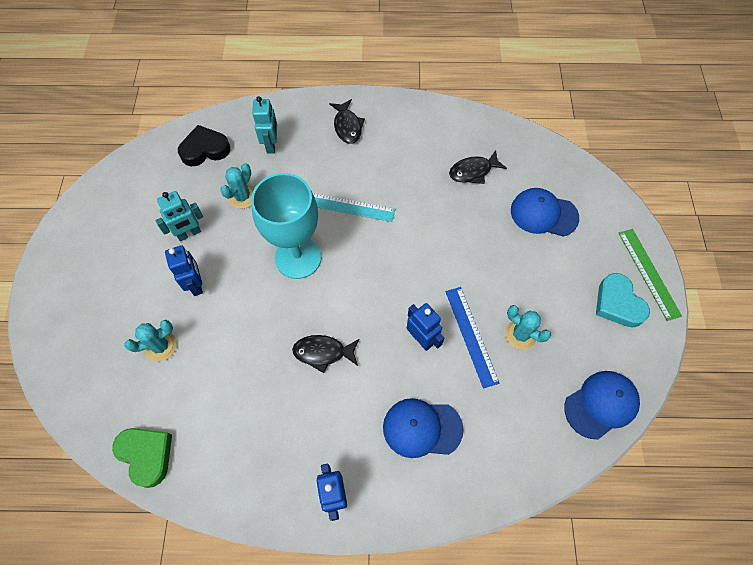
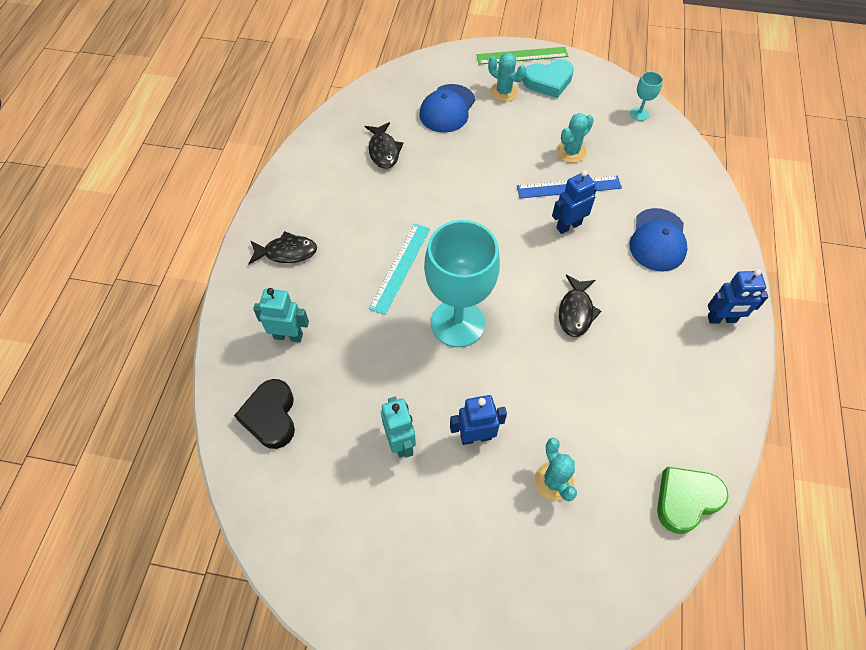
camera: 80 degrees left, 5 degrees down
turquoise cactus [220,163,254,209] -> turquoise cactus moved to [488,53,526,102]
blue cap [564,371,640,439] -> turquoise goblet [630,71,663,121]

